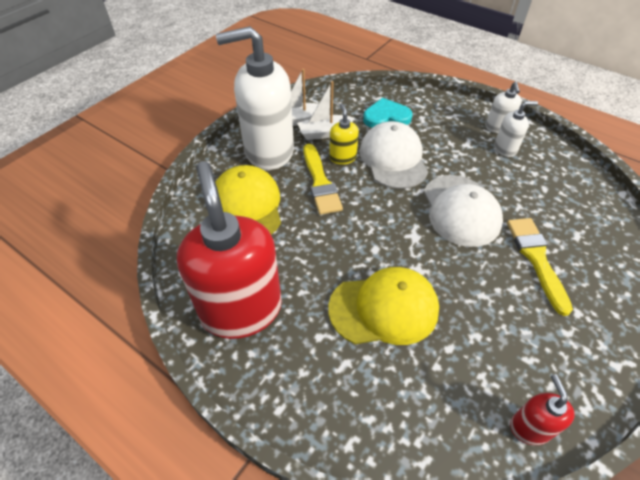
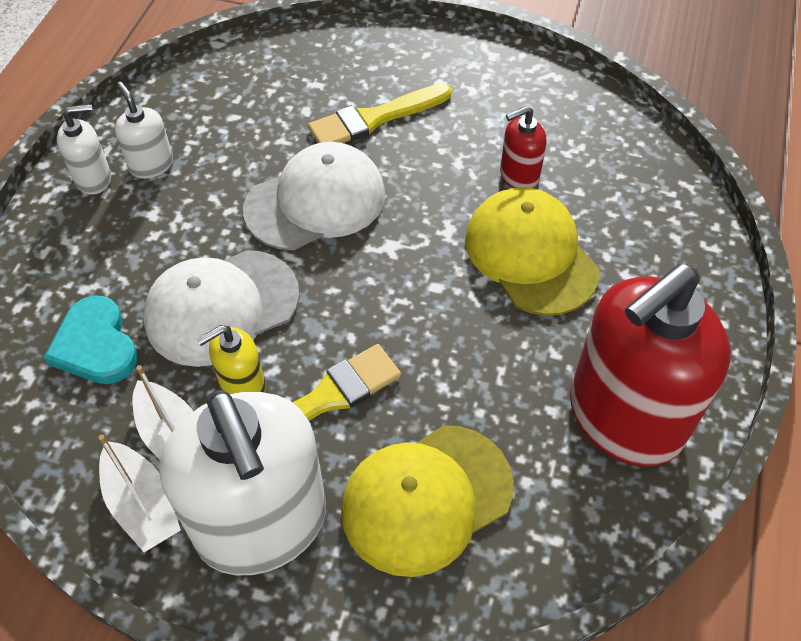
camera: 110 degrees left, 5 degrees up
red soap dispenser [510,374,575,445] -> red soap dispenser moved to [500,106,547,188]

